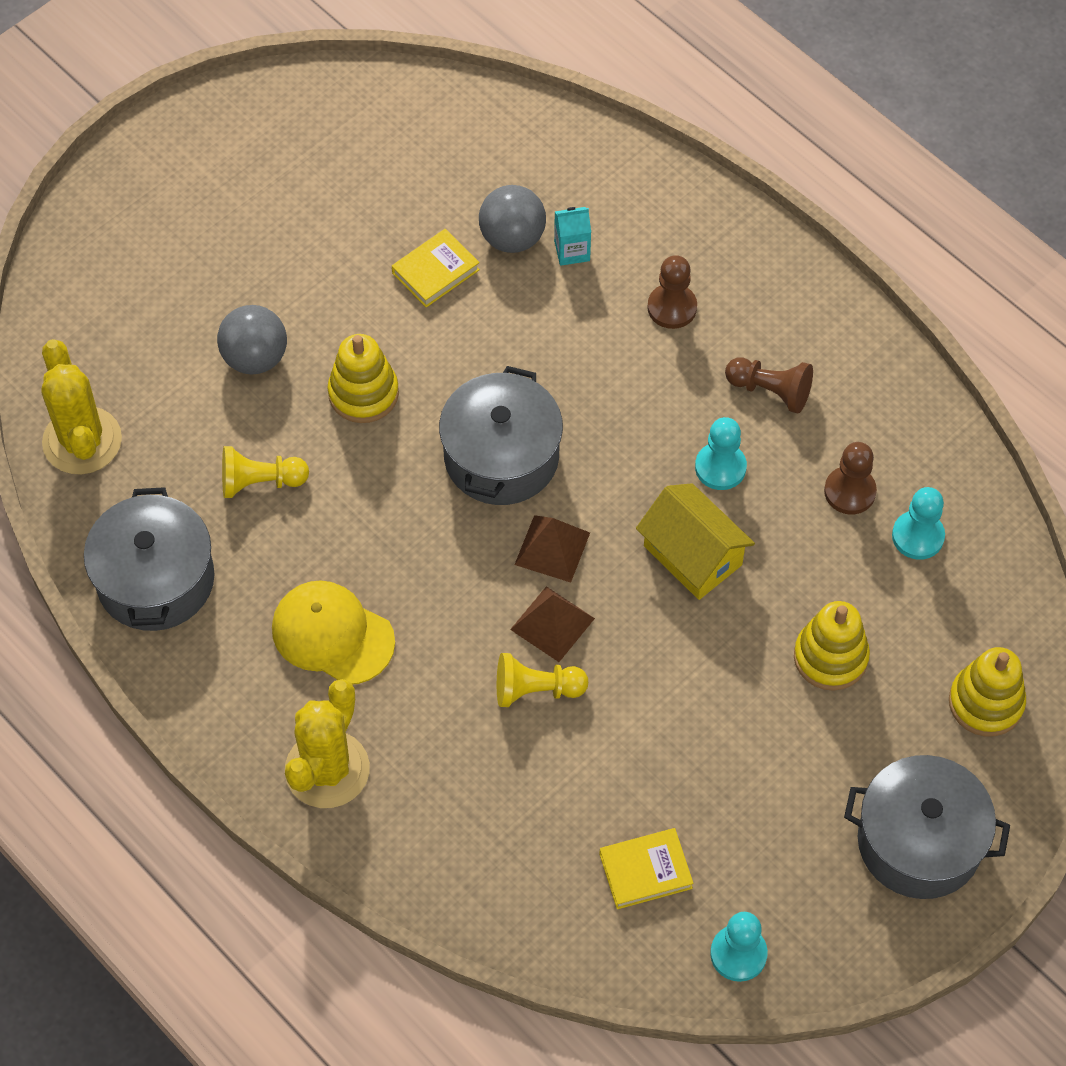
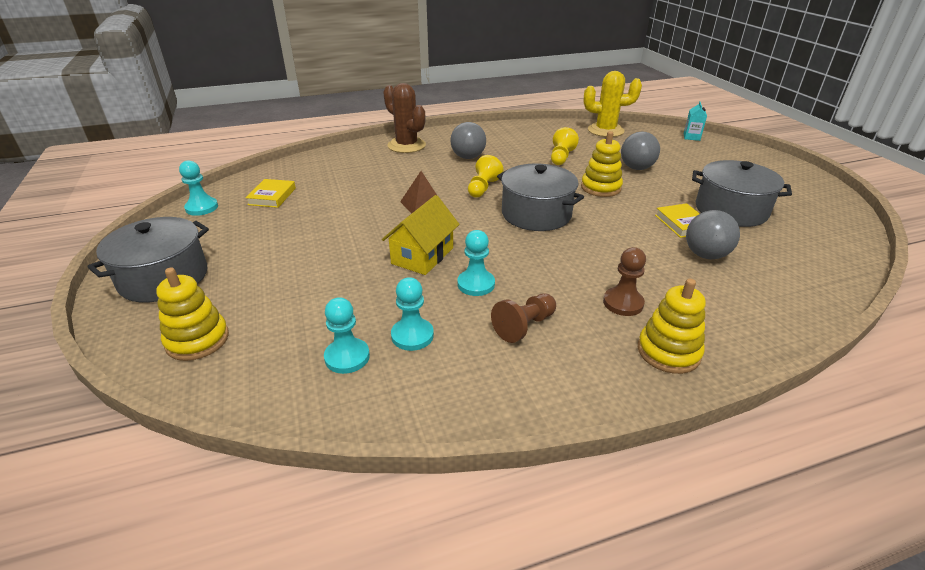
camera: 115 degrees right, 25 degrees down
grey pot [84,487,215,631] -> grey pot moved to [692,160,792,227]
yellow cap [272,580,395,685] -> grey ball [450,122,486,159]
yellow cactus [285,679,370,808] -> brown cactus [383,83,426,153]
yellow pawn [497,653,588,707] -> yellow pawn moved to [468,155,503,198]
brown pyramid [514,515,590,583] -> none
turquoise carton [554,207,591,266] -> turquoise carton moved to [684,101,707,141]
yellow house [636,483,755,600] -> yellow house turned 45 degrees counterclockwise [382,195,460,275]
yellow stacking toy [794,601,870,691] -> yellow stacking toy moved to [638,279,706,374]
brown pawn [824,442,877,514] -> turquoise pawn [391,277,434,351]

